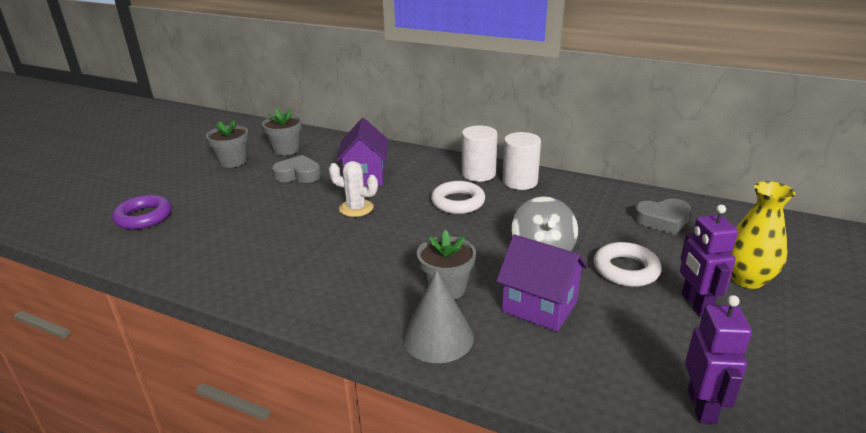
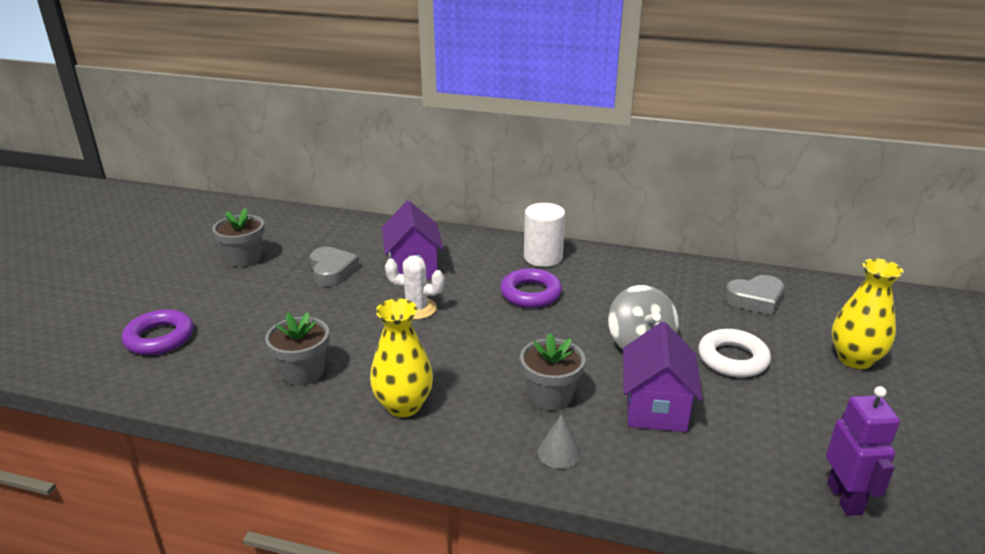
camera: 10 degrees left, 0 degrees up
grey flower pot [262,108,302,155] -> grey flower pot moved to [265,312,329,385]
grey heart [272,155,321,183] -> grey heart turned 75 degrees clockwise [310,247,359,287]
grey cone [402,270,474,363] -> grey cone [537,414,581,469], size x0.56
white ring [431,181,485,214] -> purple ring [500,268,562,308]
purple house [496,235,588,332] -> purple house turned 75 degrees clockwise [623,322,703,432]
white cylinder [503,132,541,190] -> none
purple robot [680,205,738,316] -> none
none -> yellow vase [370,299,433,417]

